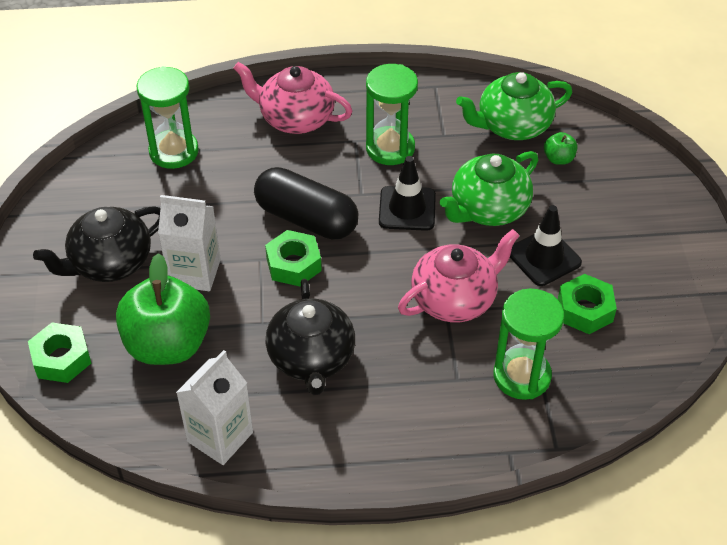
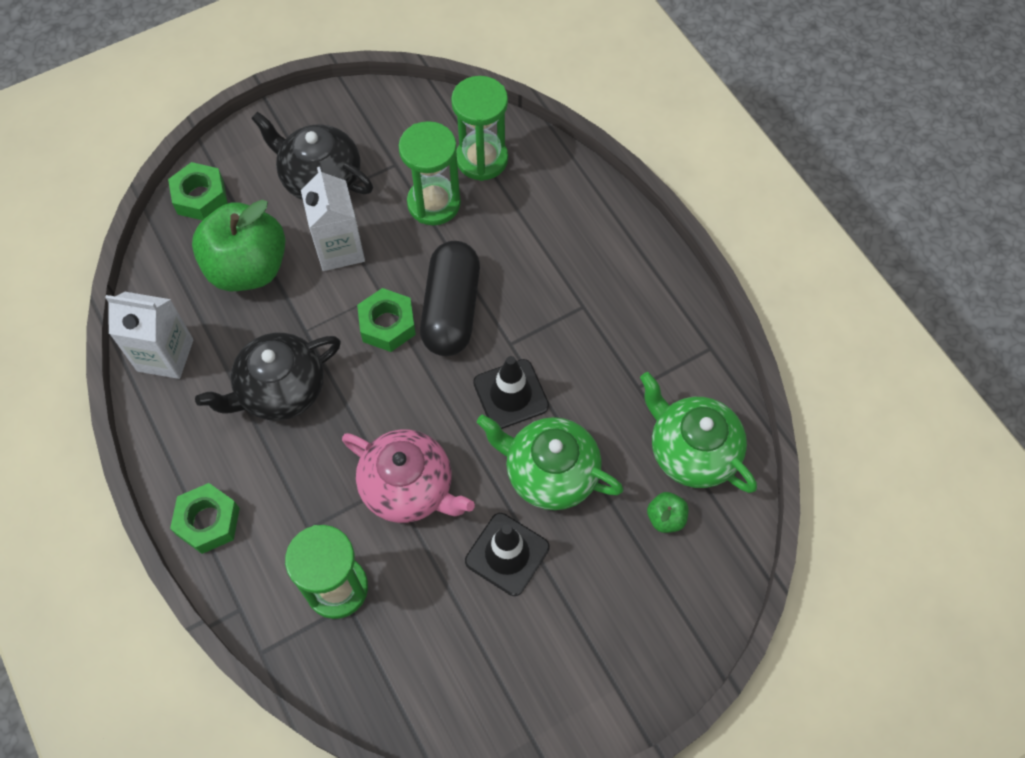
camera: 65 degrees right, 15 degrees up
pink teapot [233,62,352,134] -> none
green hourglass [366,64,418,165] -> green hourglass moved to [398,121,461,225]
green nut [558,274,617,334] -> green nut moved to [170,483,240,554]

